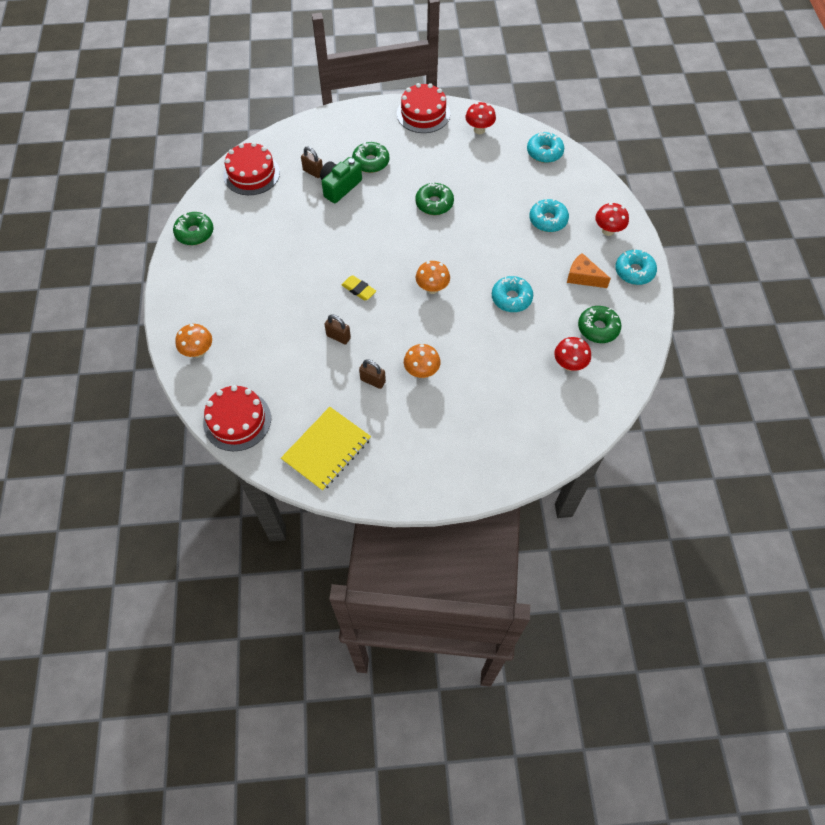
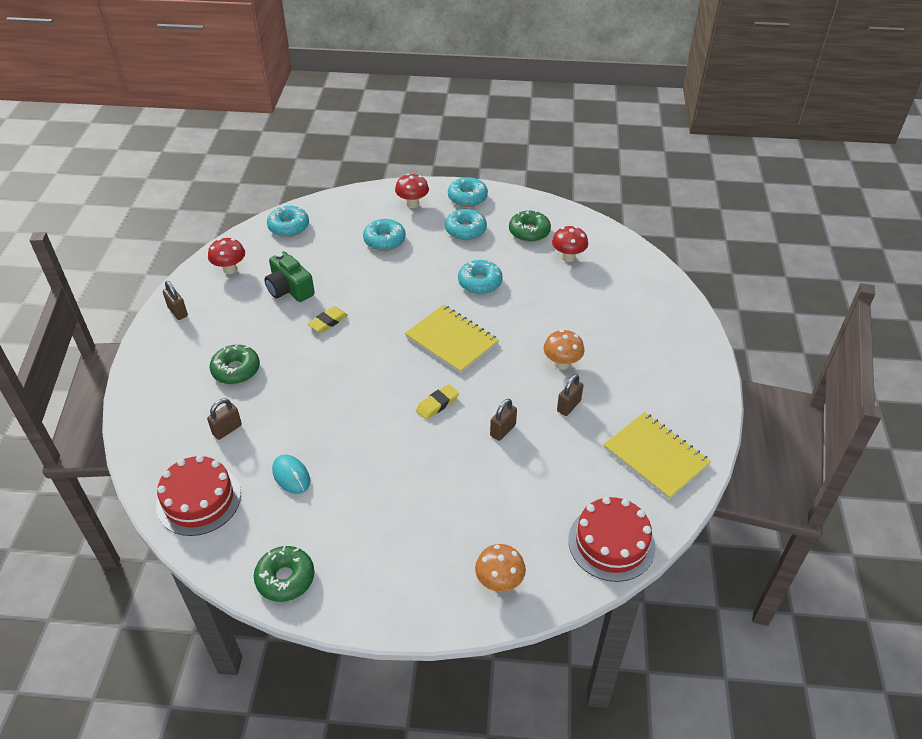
camera: 80 degrees left, 15 degrees down
green camera [320,157,362,203] -> green camera moved to [264,251,315,302]
red cake [397,83,450,133] -> brown padlock [163,281,188,320]
green donut [415,182,454,215] -> yellow eraser [308,306,348,333]
orange mushroom [416,261,450,294] -> yellow notebook [405,305,499,374]
orange cheese [567,253,611,288] -> turquoise donut [445,209,487,240]
none -> turquoise mouse [272,454,310,494]

